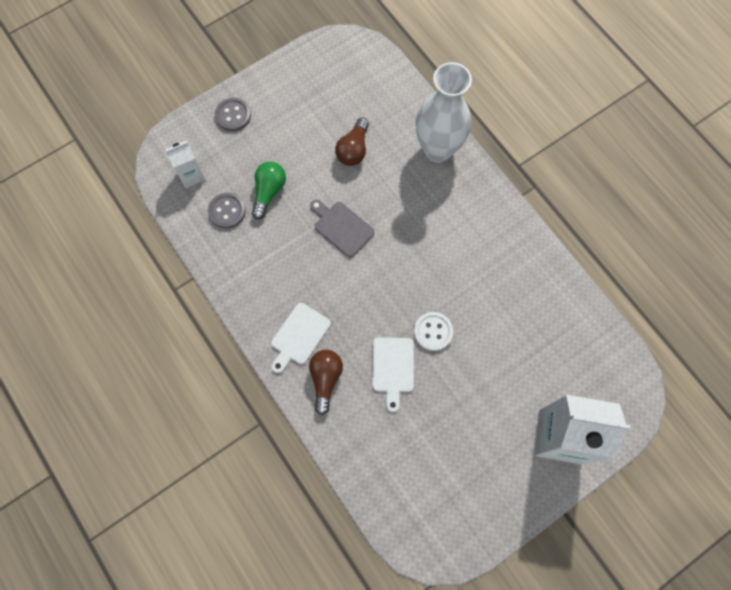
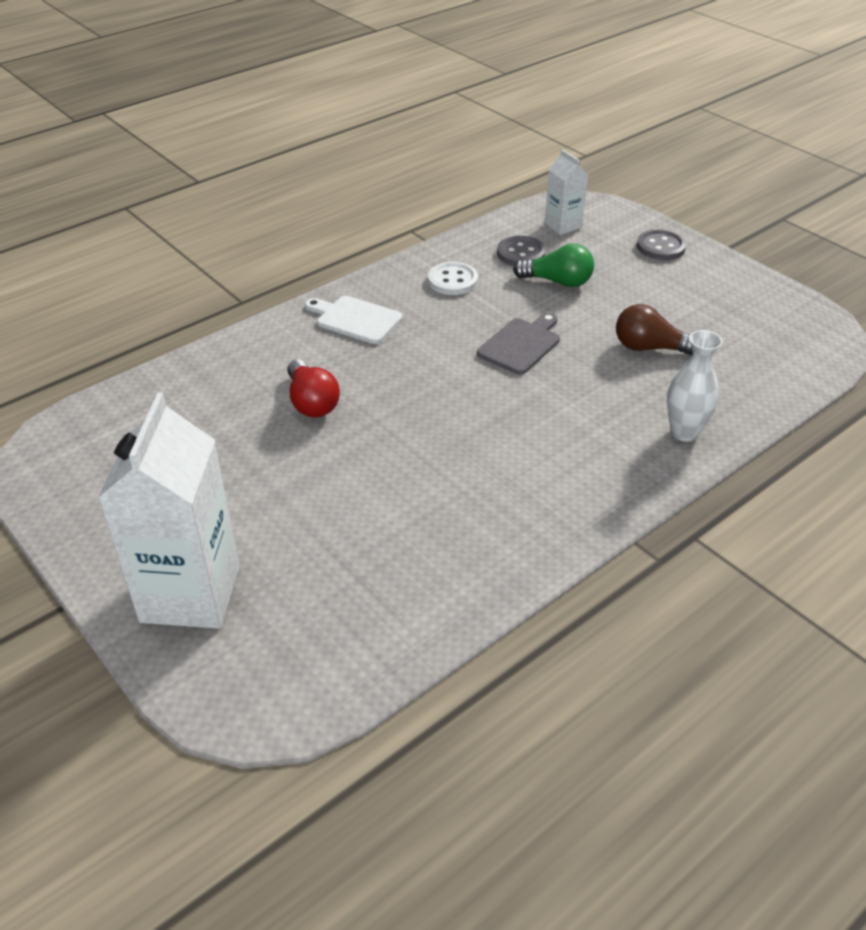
camera: 85 degrees right, 30 degrees down
brown light bulb [309,350,343,415] -> none
white cutting board [372,337,414,412] -> red light bulb [287,359,340,417]
white button [414,312,453,351] -> white button moved to [428,262,478,295]
white vase [416,62,472,163] -> white vase [667,330,723,442], size x0.56

